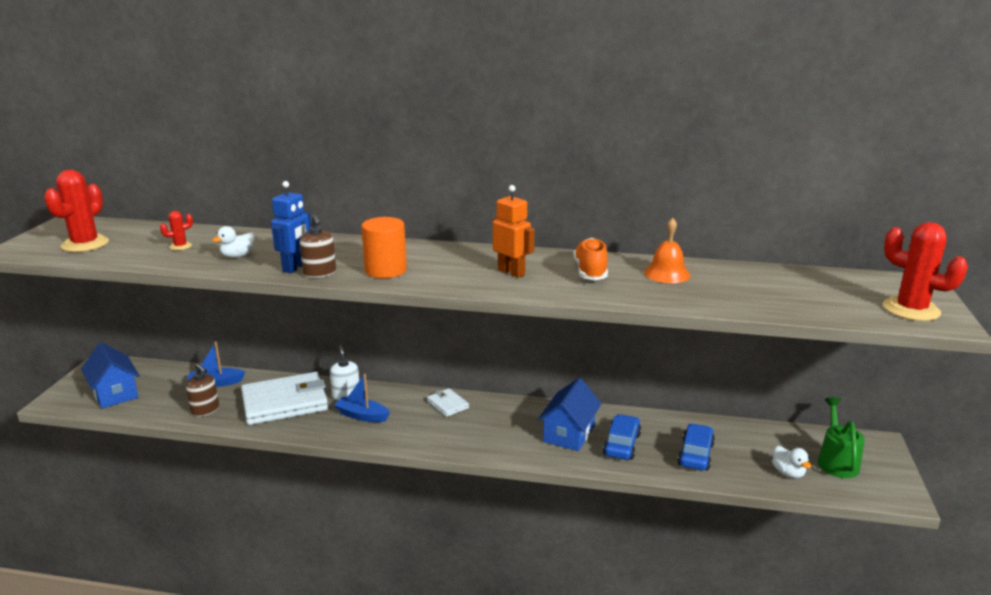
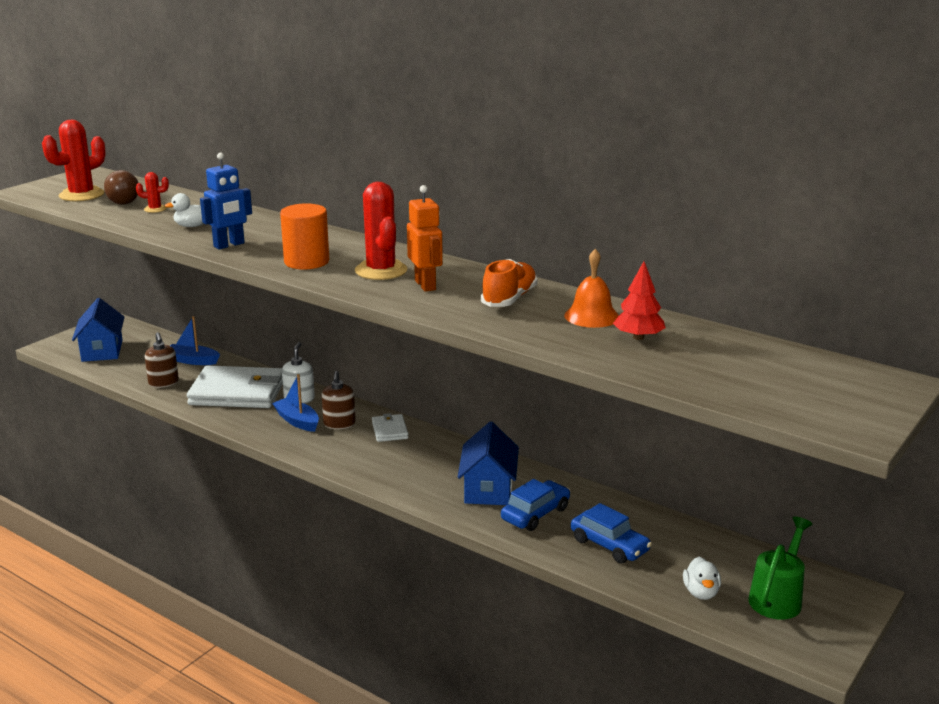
camera: 25 degrees right, 0 degrees up
brown soap dispenser [300,215,336,278] -> brown soap dispenser moved to [322,371,356,429]
blue house [538,378,602,451] -> blue house turned 45 degrees counterclockwise [458,422,519,505]
blue car [677,423,715,470] -> blue car turned 90 degrees clockwise [571,503,652,564]
red cactus [883,222,968,321] -> red cactus moved to [355,182,408,280]
none -> brown light bulb [104,170,138,205]
none -> red tree [613,261,666,340]

